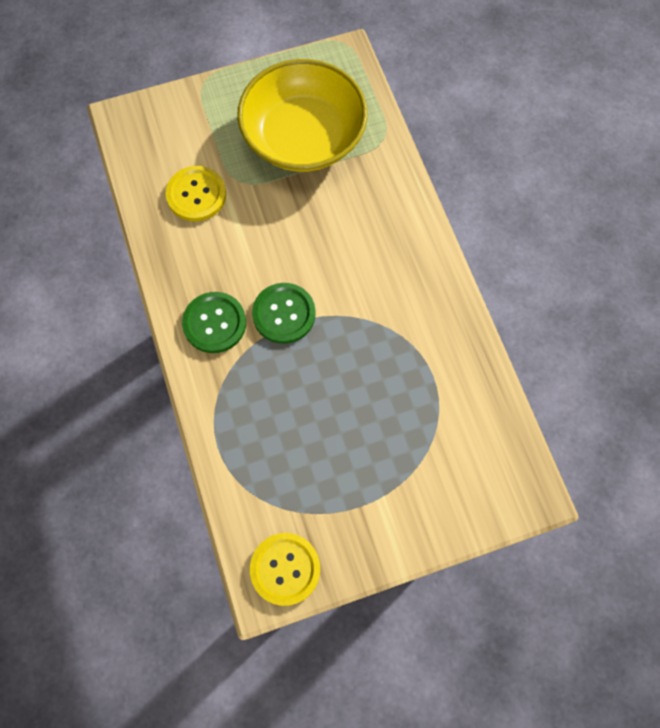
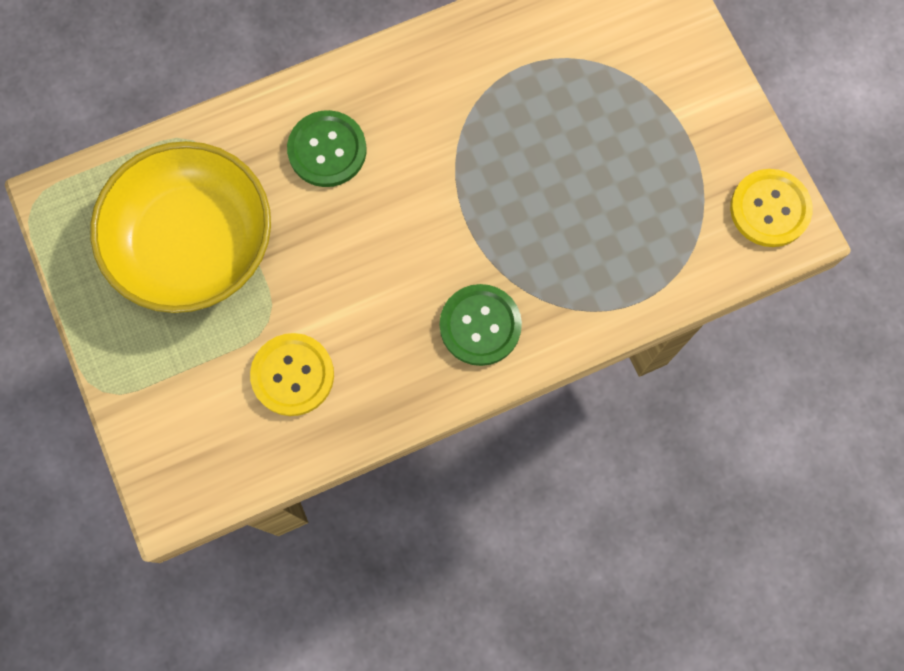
camera: 95 degrees left, 5 degrees up
green button [252,283,316,344] -> green button moved to [287,110,367,187]

